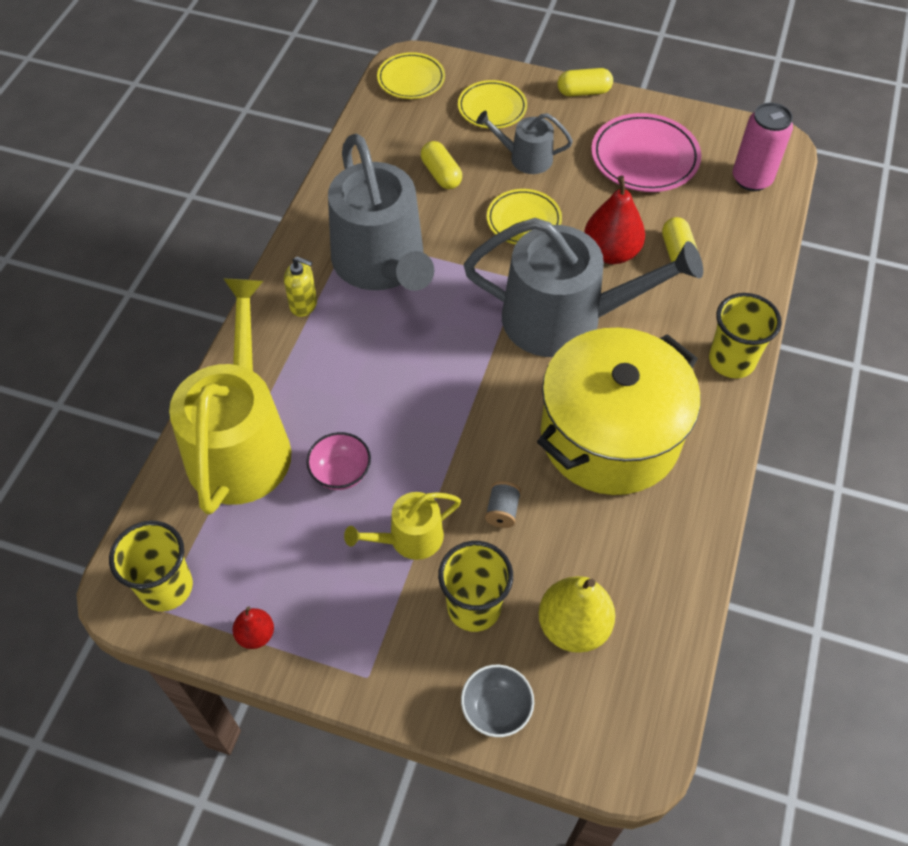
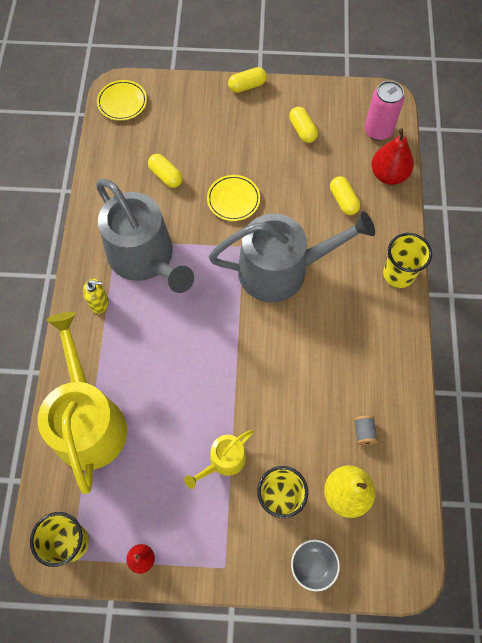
camera: 15 degrees left, 10 degrees up
pink bowl [306,432,371,490] -> none
yellow plate [458,80,527,129] -> none
grey watering can [476,111,573,174] -> none
grey spool [485,481,521,528] -> grey spool moved to [354,416,378,445]
yellow pot [537,327,701,495] -> none
red pear [584,176,645,264] -> red pear moved to [371,128,414,185]
pink plate [591,113,701,192] -> yellow capsule [289,107,318,143]

